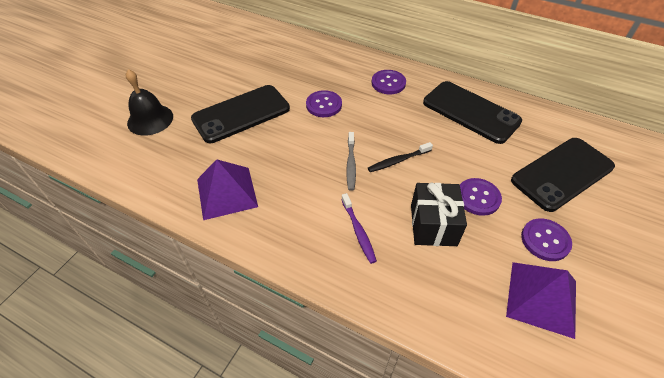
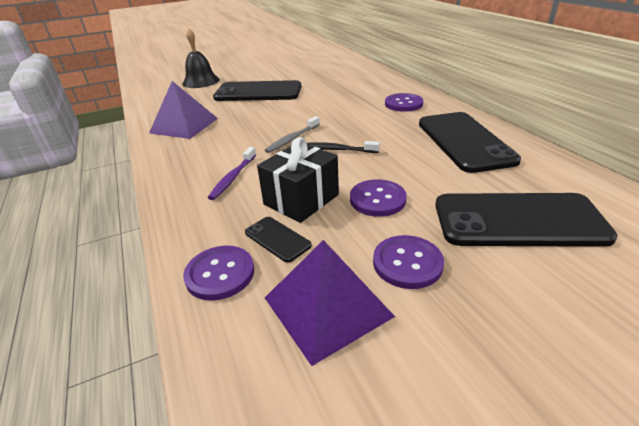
camera: 40 degrees right, 15 degrees down
purple button [306,90,342,117] -> purple button moved to [183,246,254,301]
none -> black phone [245,217,312,262]

